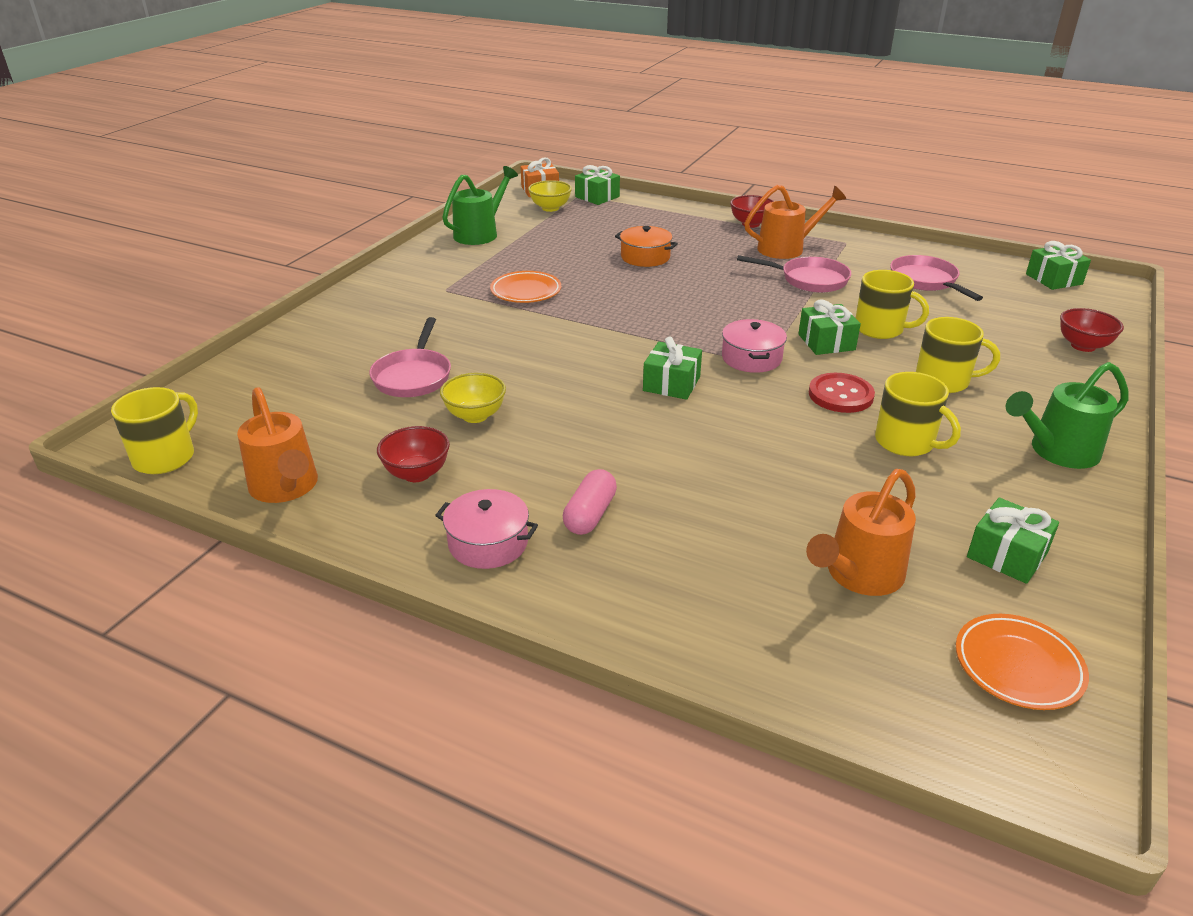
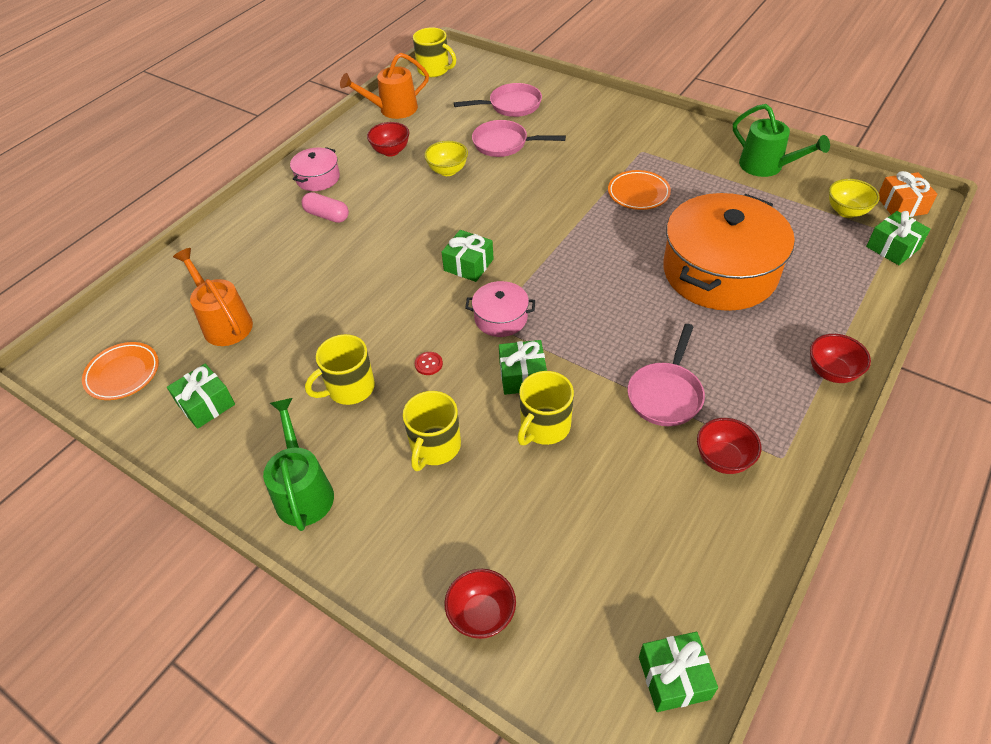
camera: 100 degrees right, 15 degrees up
orange pot [615,226,678,267] -> orange pot [663,193,795,311], size x2.20
orange watering can [744,185,846,259] -> none
red button [809,373,875,413] -> red button [415,352,443,375], size x0.50
pink pan [890,255,983,301] -> pink pan moved to [454,83,542,117]
none -> red bowl [697,418,761,474]

